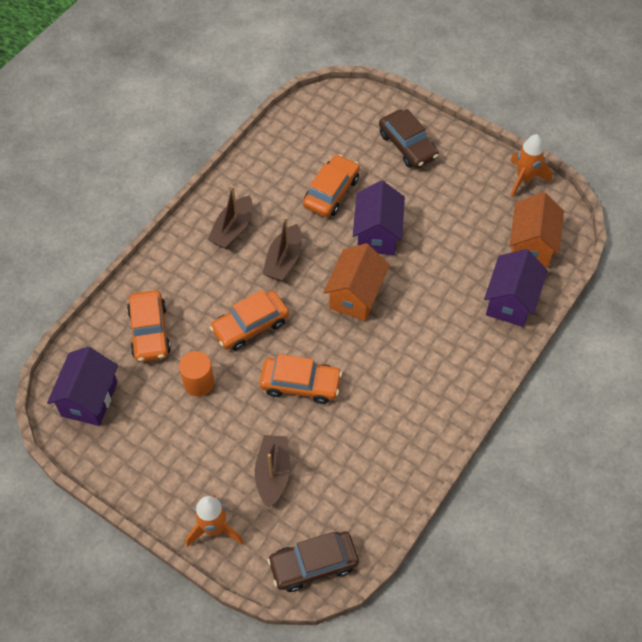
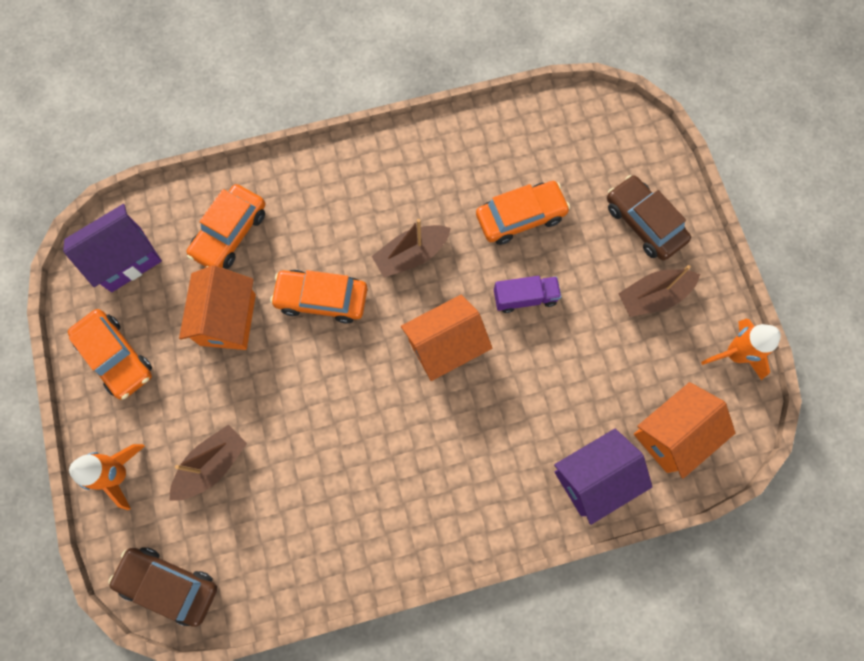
camera: 40 degrees right, 15 degrees up
orange cylinder [179,351,215,396] -> orange house [179,265,256,350]
brown boat [208,186,252,249] -> brown boat moved to [618,265,700,317]
orange car [259,354,342,404] -> orange car moved to [68,309,152,400]
purple house [353,181,405,255] -> purple truck [494,276,561,313]
brown car [379,109,439,168] -> brown car turned 135 degrees clockwise [607,175,691,260]

